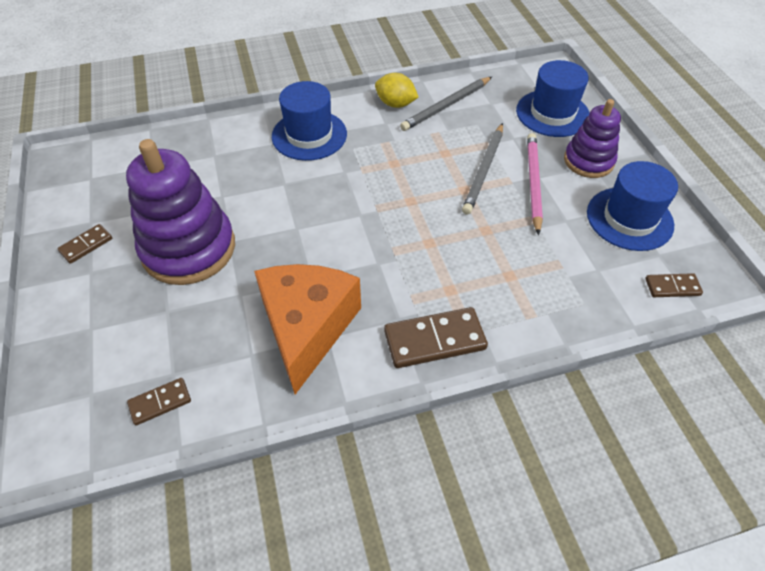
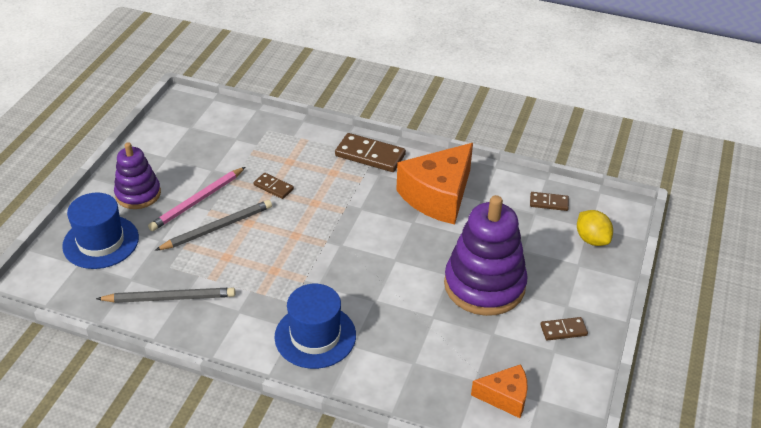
camera: 145 degrees left, 10 degrees down
yellow lemon [375,73,418,108] -> yellow lemon moved to [577,210,613,246]
blue hat [587,161,678,251] -> none
brown domino [645,273,703,297] -> brown domino moved to [253,173,294,199]
none -> orange cheese [471,364,528,418]

